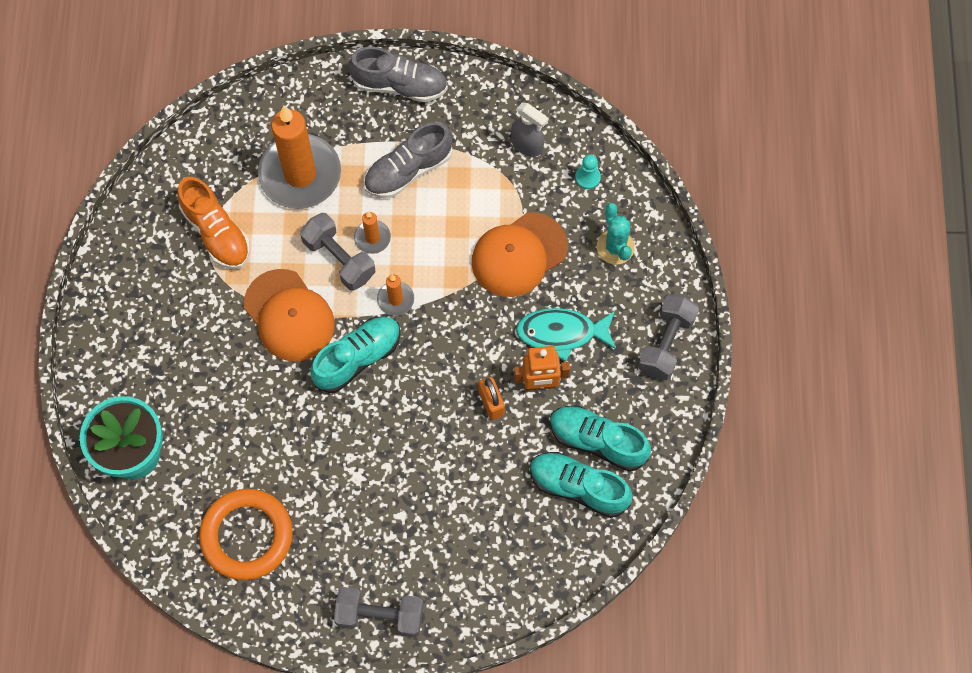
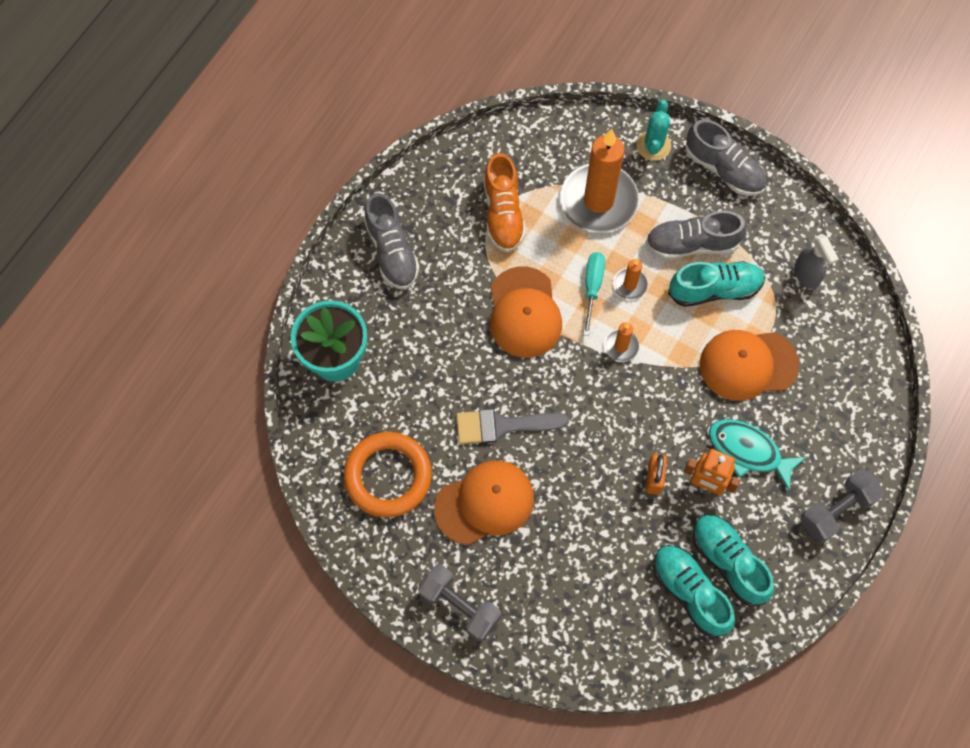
camera: 30 degrees right, 0 degrees up
grey dumbbell [300,213,376,291] -> turquoise screwdriver [583,252,605,336]
turquoise shoe [311,317,401,393] -> turquoise shoe moved to [668,261,765,307]
turquoise pawn [575,154,601,189] -> none
turquoise cactus [597,203,635,265] -> turquoise cactus moved to [636,100,671,161]
none -> grey shoe [364,193,420,290]
none -> orange cap [434,460,534,545]
none -> grey brush [456,409,569,444]

